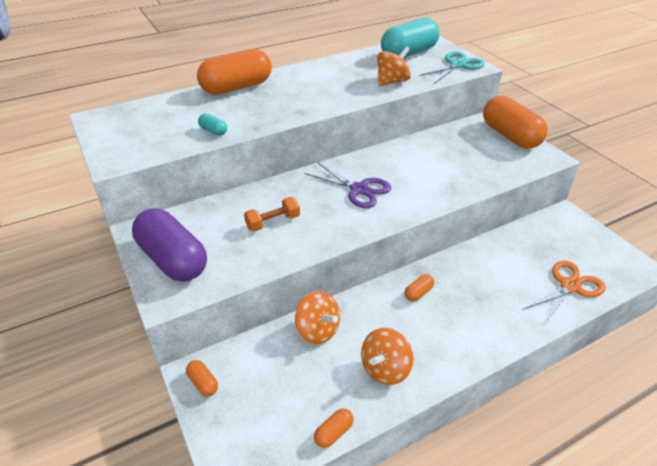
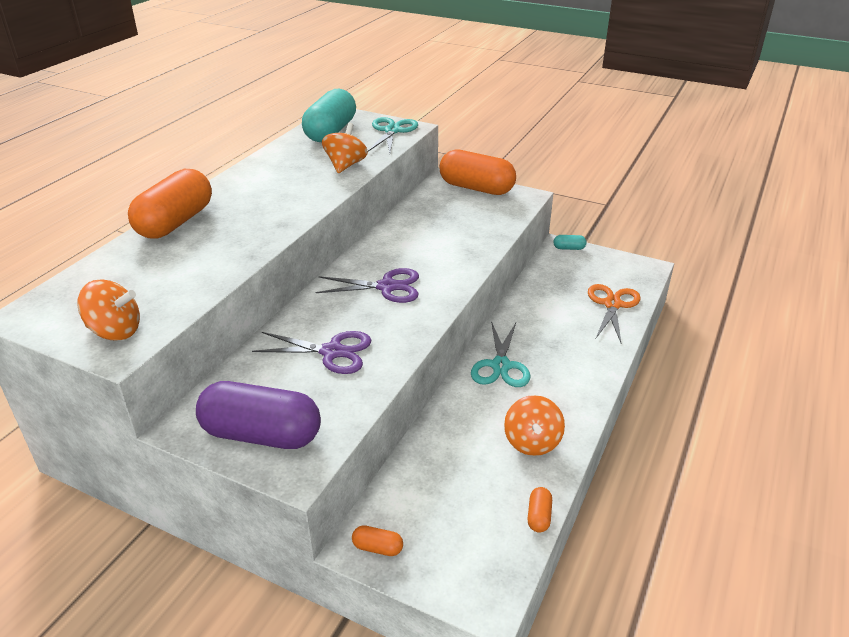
camera: 35 degrees left, 5 degrees down
turquoise capsule [198,113,227,136] -> turquoise capsule moved to [554,235,586,250]
orange dumbbell [244,197,300,232] -> purple scissors [252,331,371,374]
orange spinning top [295,291,340,344] -> orange spinning top moved to [77,280,140,341]
orange capsule [404,274,434,301] -> turquoise scissors [471,321,530,387]

